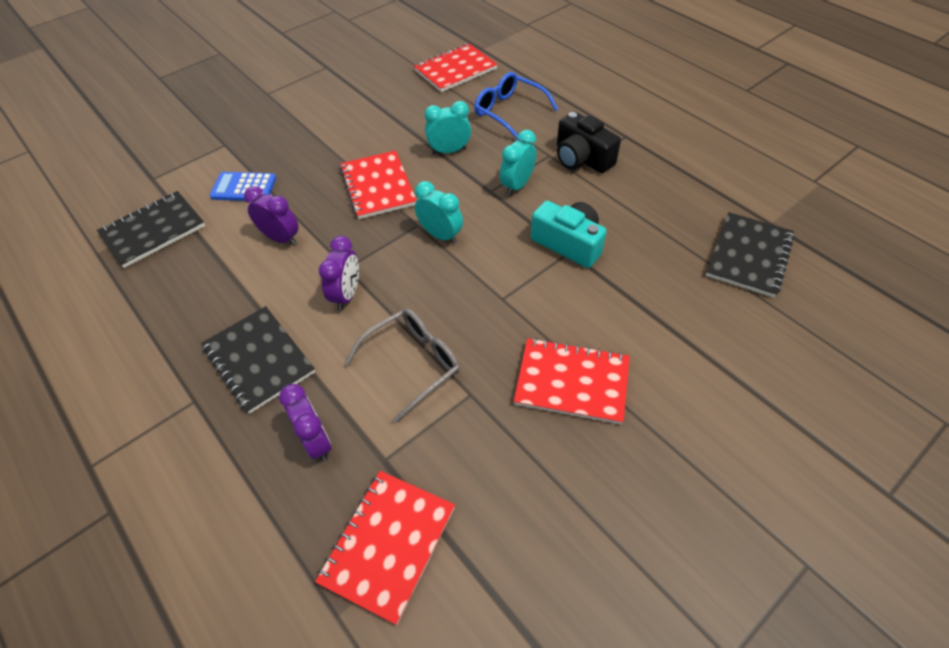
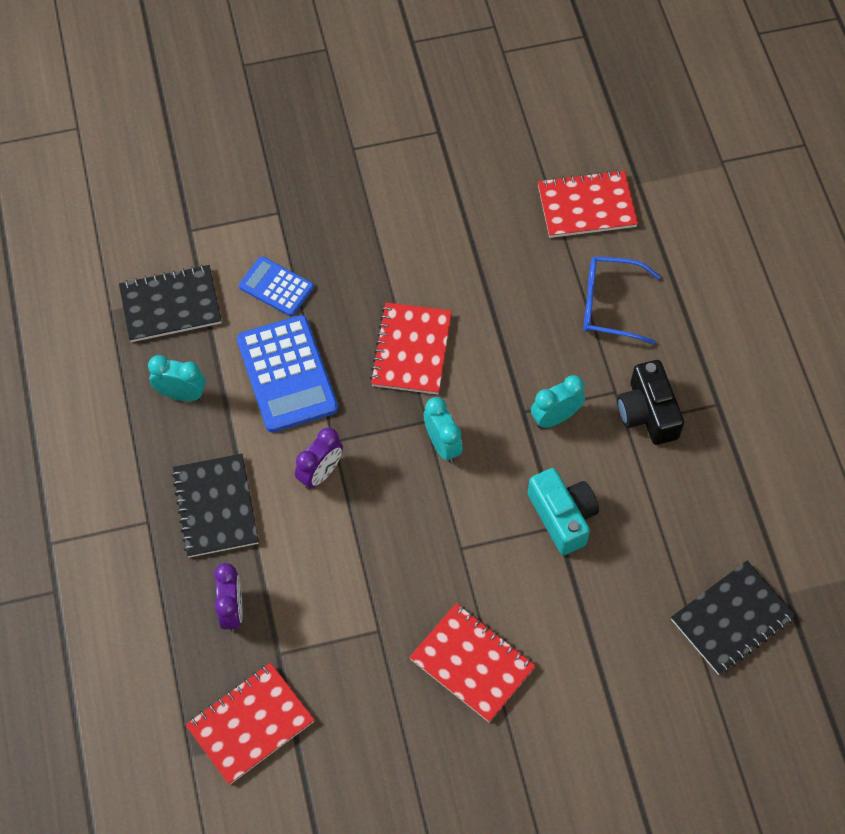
camera: 25 degrees right, 10 degrees up
purple clock [244,186,299,245] -> blue calculator [237,315,338,433]
grey glasses [345,308,460,423] -> none
turquoise clock [425,101,471,155] -> turquoise clock moved to [148,355,206,401]
blue glasses [474,72,558,140] -> blue glasses turned 60 degrees counterclockwise [584,256,661,344]

